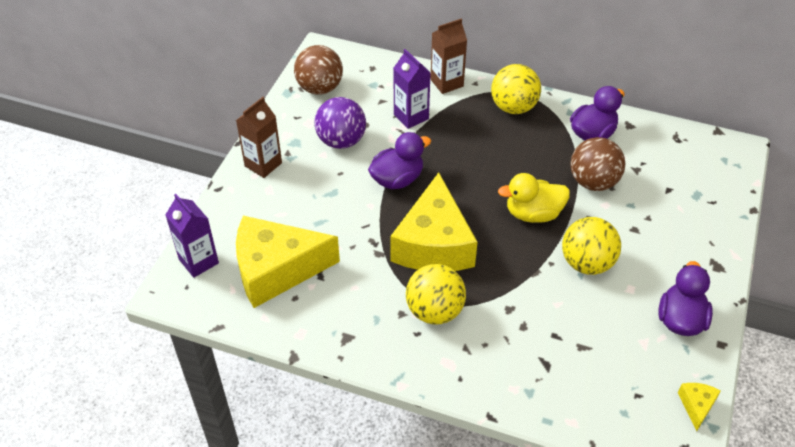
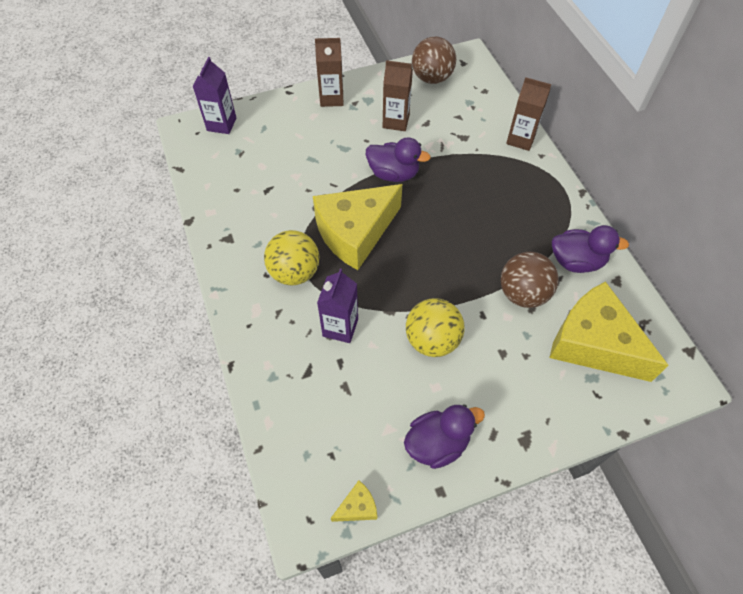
camera: 50 degrees right, 10 degrees up
yellow cheese [236,216,340,308] -> yellow cheese moved to [549,281,669,382]
purple ball [314,97,366,149] -> brown carton [383,60,413,131]
purple carton [394,49,431,129] -> purple carton moved to [317,269,358,343]
yellow ball [491,64,541,114] -> none
yellow duck [498,173,570,223] -> none

